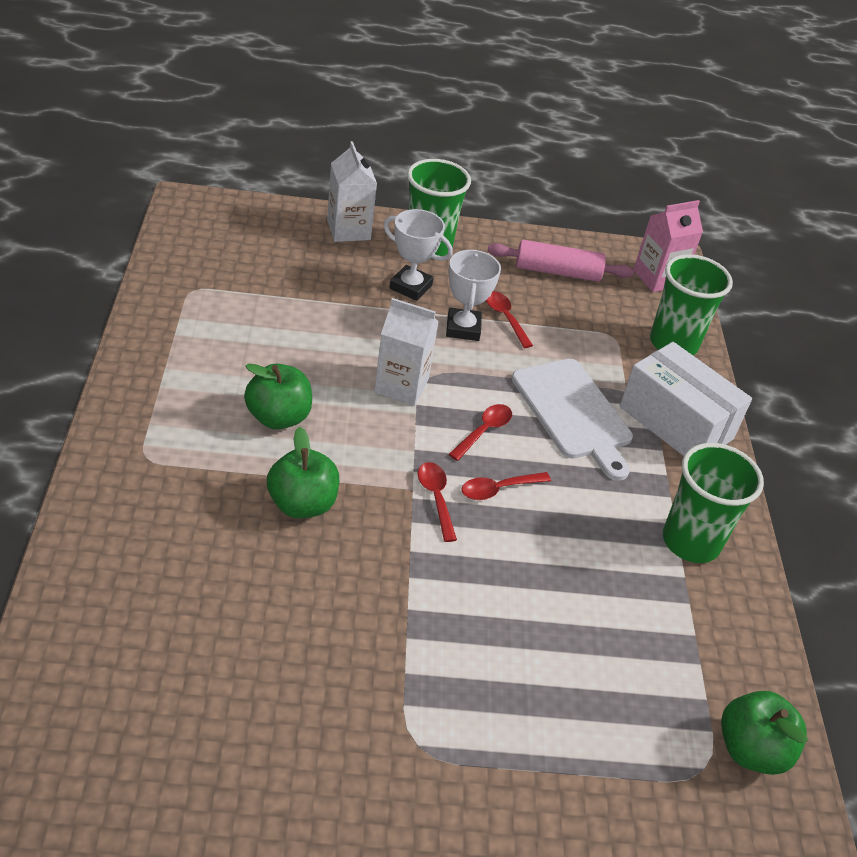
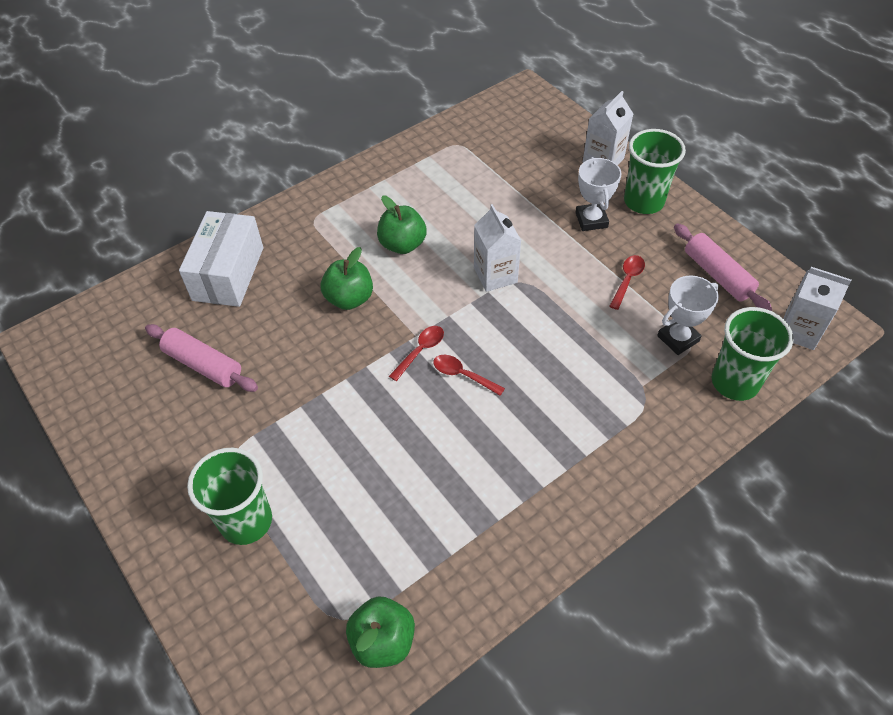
camera: 60 degrees right, 10 degrees up
white trophy [446,250,501,341] -> white trophy moved to [657,276,719,355]
red spoon [449,404,512,461] -> none
white cutting board [512,359,633,481] -> none
white box [620,342,752,456] -> white box moved to [179,211,263,307]
pink carton [633,200,703,292] -> white carton [783,267,851,350]
green cup [663,443,764,563] -> green cup moved to [187,448,272,545]
none -> pink rolling pin [145,324,258,392]

